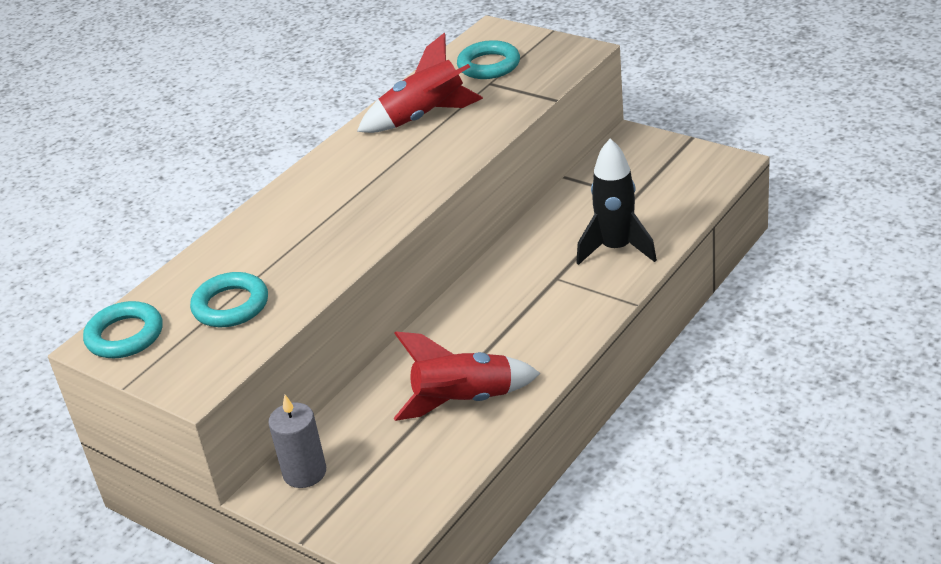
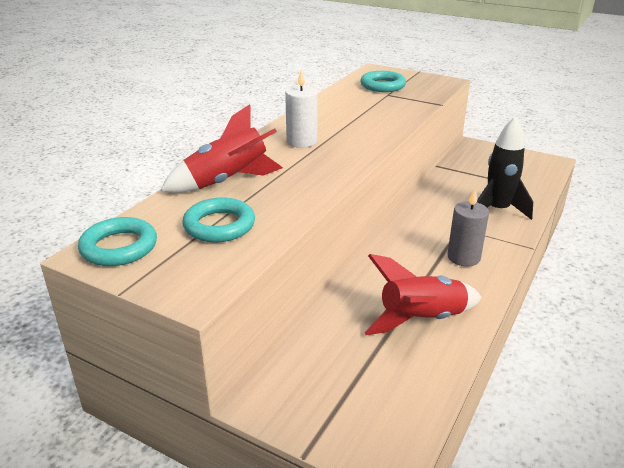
camera: 10 degrees left, 5 degrees down
grey candle [268,395,326,488] -> grey candle moved to [448,189,489,267]
red rocket [357,33,483,133] -> red rocket moved to [160,104,283,193]
none -> white candle [285,69,318,148]

